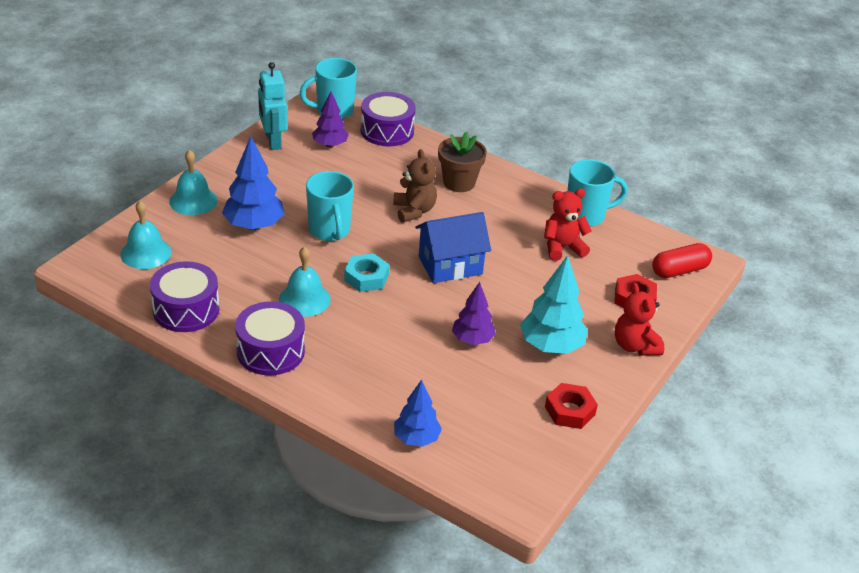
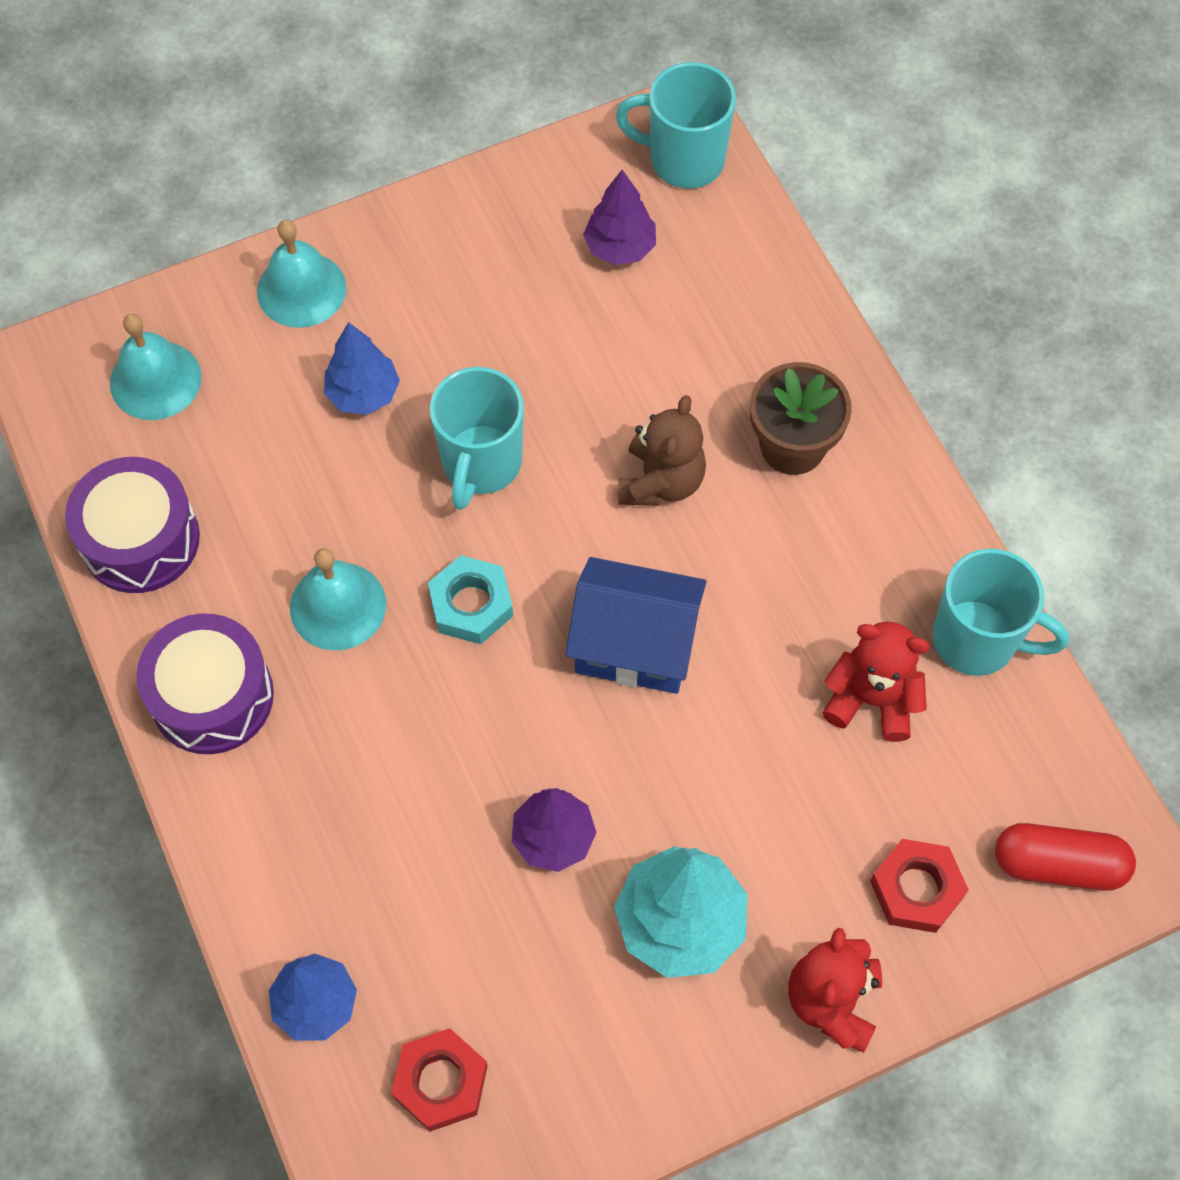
camera: 35 degrees right, 25 degrees up
blue tree [222,136,285,230] -> blue tree [324,322,400,415], size x0.65
turquoise robot [258,62,287,150] -> none
purple drum [361,92,416,146] -> none
red nut [545,383,598,429] -> red nut moved to [391,1028,488,1132]

